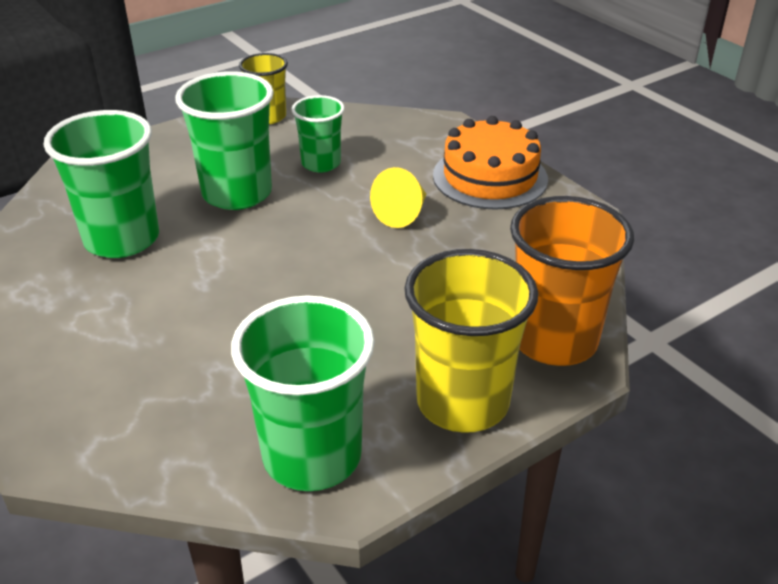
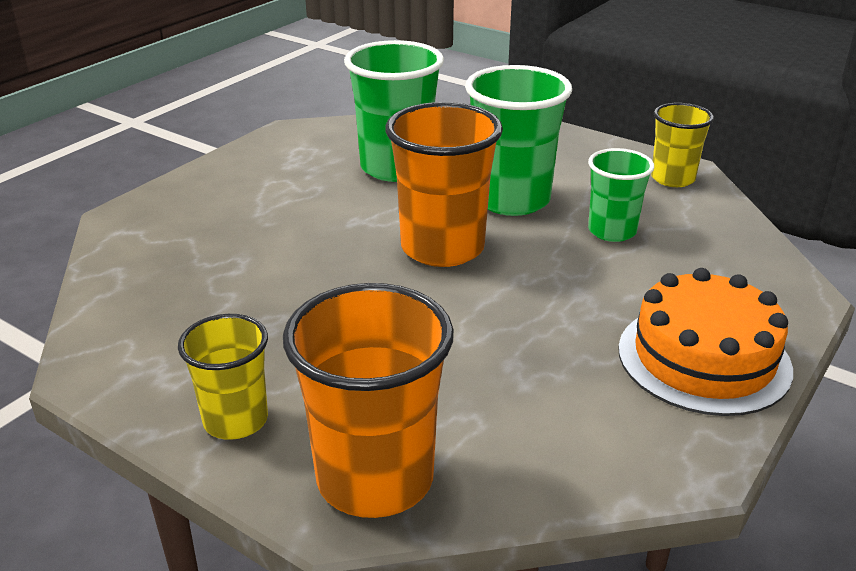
camera: 70 degrees right, 5 degrees down
green cup [231,295,375,491] -> none
yellow cone [370,167,426,228] -> none
yellow cup [404,249,538,433] -> yellow cup [178,314,268,440], size x0.59
none -> orange cup [385,102,503,267]

